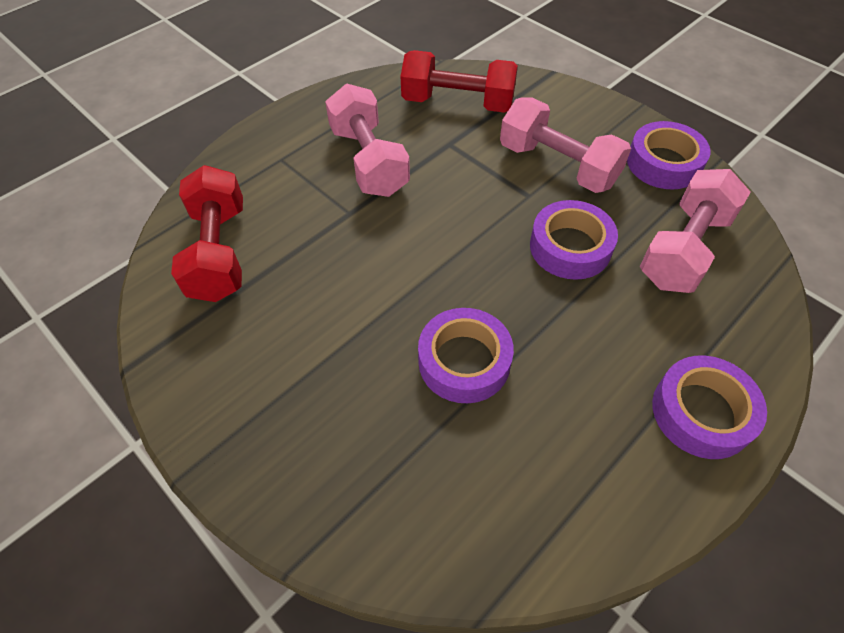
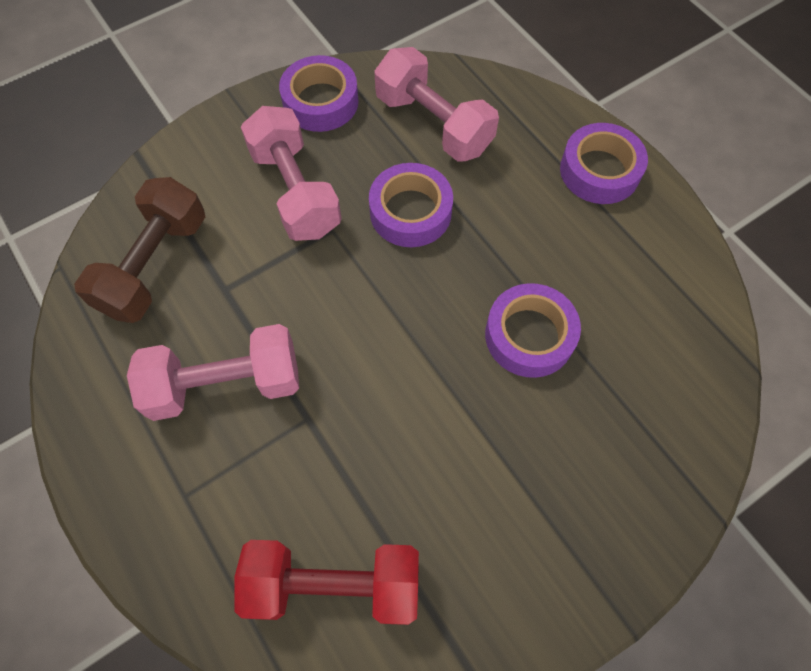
camera: 80 degrees left, 10 degrees up
red dumbbell [401,50,518,113] -> brown dumbbell [74,177,205,323]
pink dumbbell [500,98,631,193] -> pink dumbbell turned 75 degrees counterclockwise [241,106,342,241]

